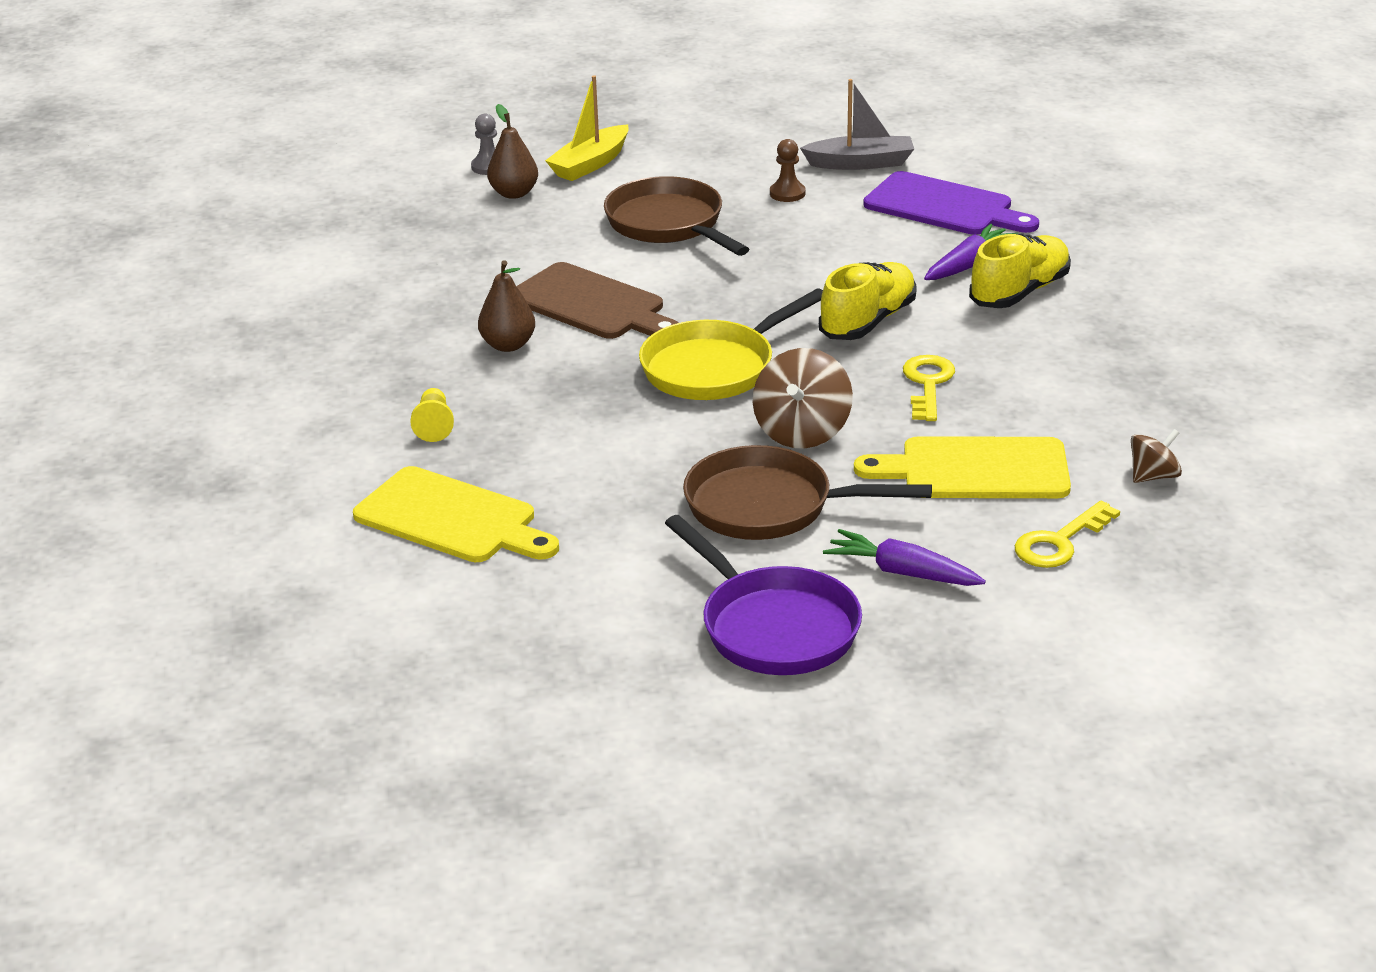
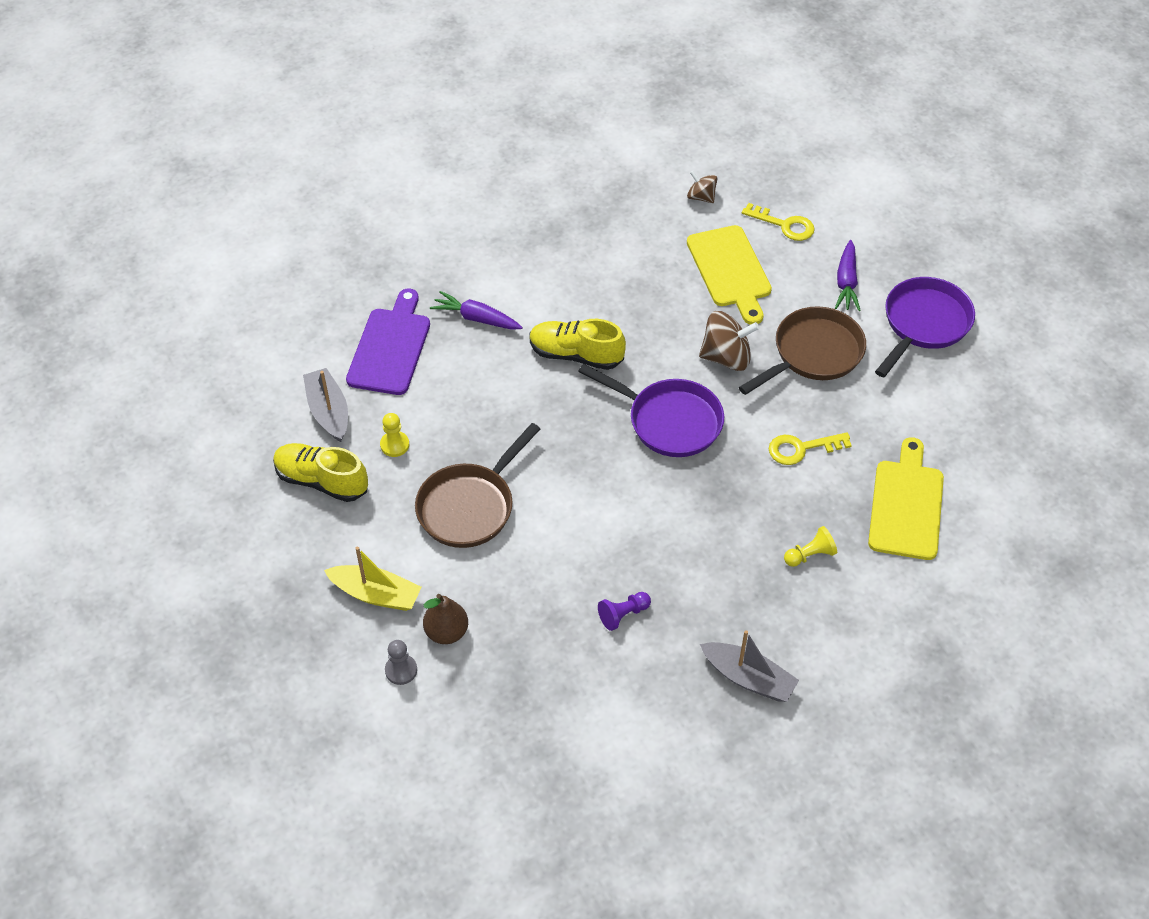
camera: 110 degrees left, 20 degrees up
brown pear [478,260,535,352] -> none
brown cutting board [517,262,679,339] -> none
yellow pan [639,289,823,400] -> purple pan [578,364,724,457]
brown pan [683,445,932,540] -> brown pan turned 120 degrees counterclockwise [738,306,866,395]
brown pawn [770,139,806,202] -> yellow pawn [380,413,409,457]
yellow key [903,355,955,421] -> yellow key moved to [769,432,852,465]
yellow shoe [969,234,1071,308] -> yellow shoe moved to [273,443,368,502]
none -> purple pawn [598,592,651,631]
none -> grey boat [700,630,799,702]

